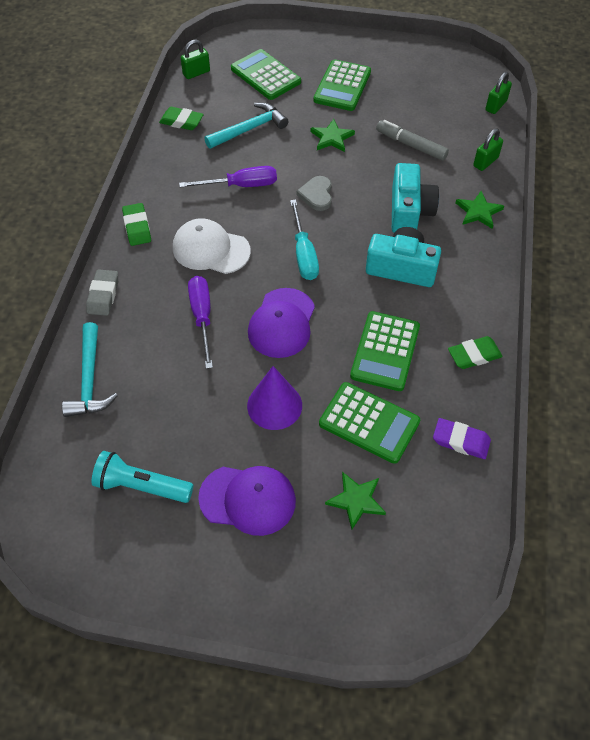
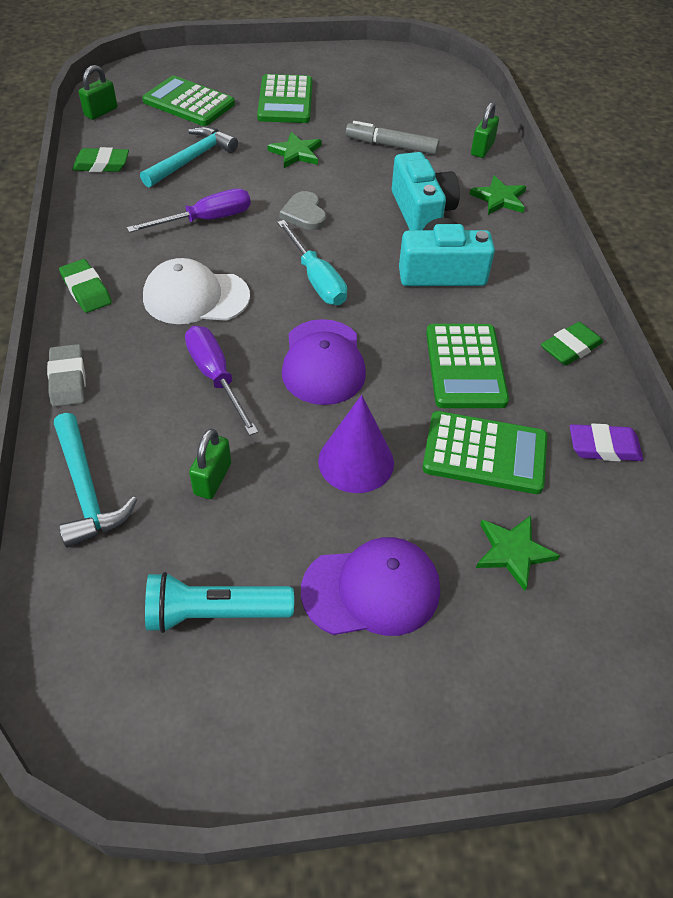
camera: 20 degrees left, 5 degrees down
green padlock [485,72,512,114] -> green padlock moved to [189,429,231,499]

